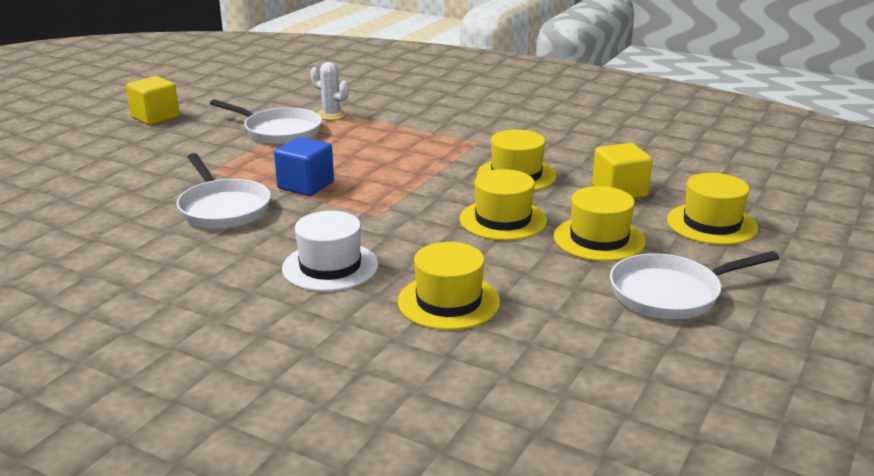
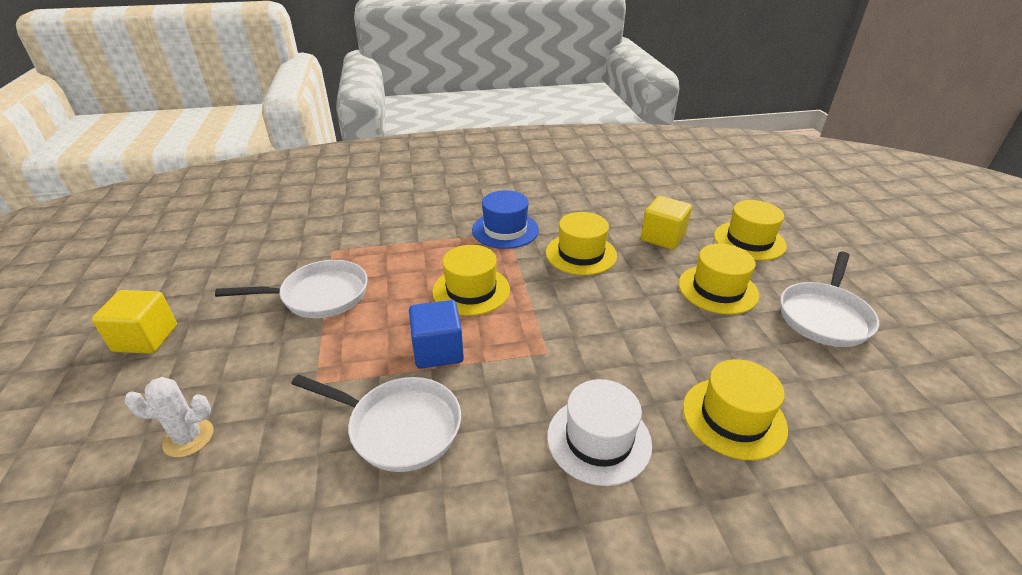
camera: 40 degrees left, 10 degrees up
white cactus [310,62,349,120] -> white cactus moved to [125,377,213,457]
yellow hat [460,169,547,241] -> yellow hat moved to [432,245,510,316]
none -> blue hat [472,190,539,249]

